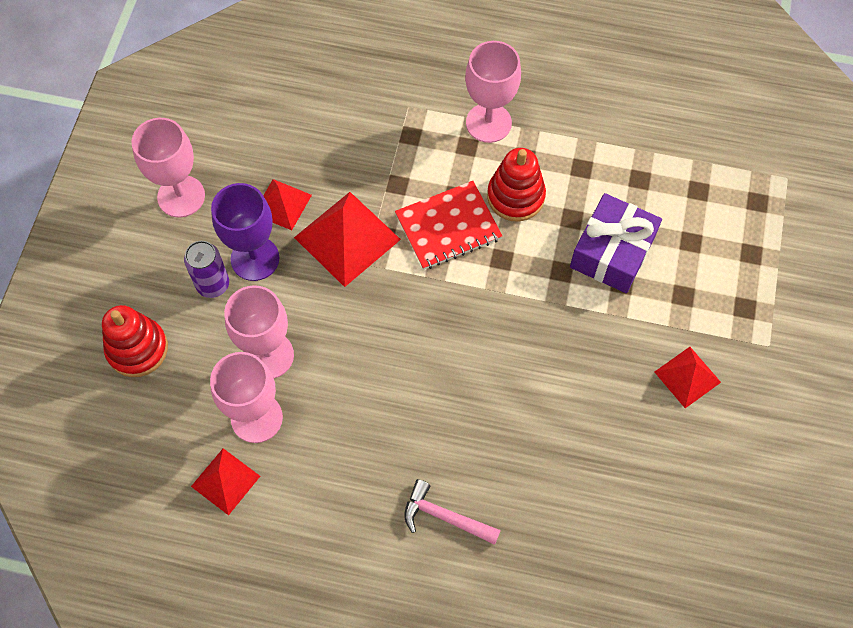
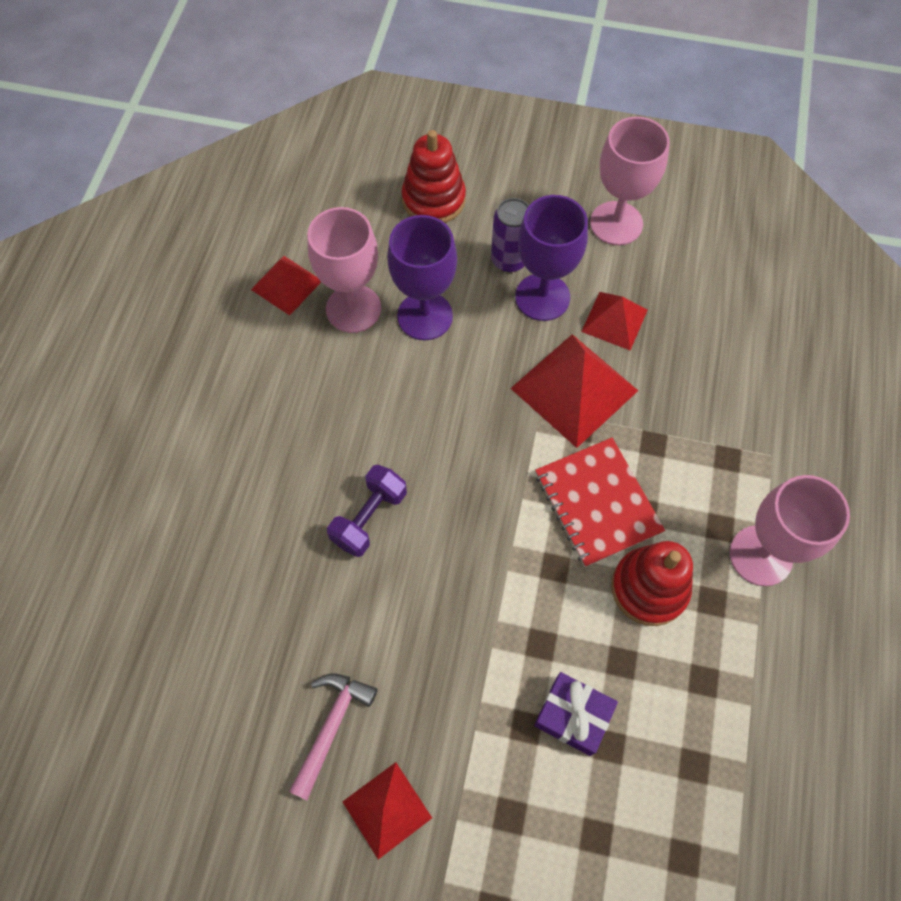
camera: 90 degrees right, 0 degrees up
pink goblet [224,285,294,378] -> purple goblet [387,215,457,340]
pink hammer [404,479,501,545] -> pink hammer moved to [289,673,378,800]
purple gift [570,193,662,293] -> purple gift [534,672,618,756], size x0.63
none -> purple dumbbell [327,465,407,557]

